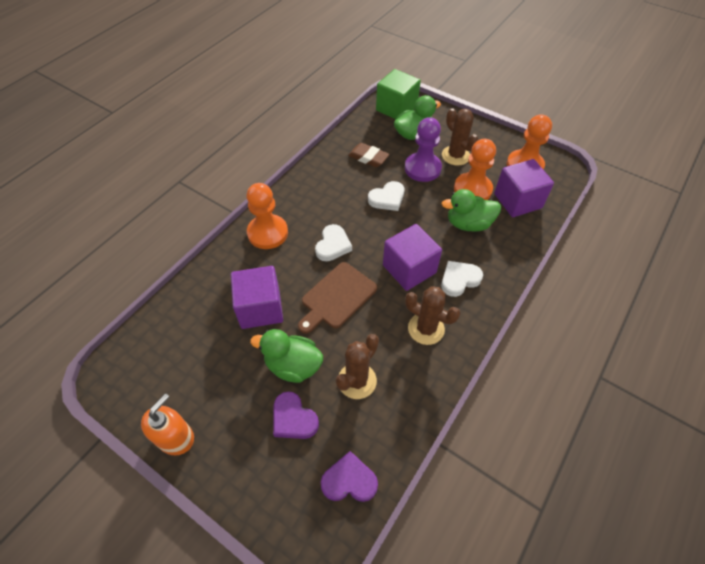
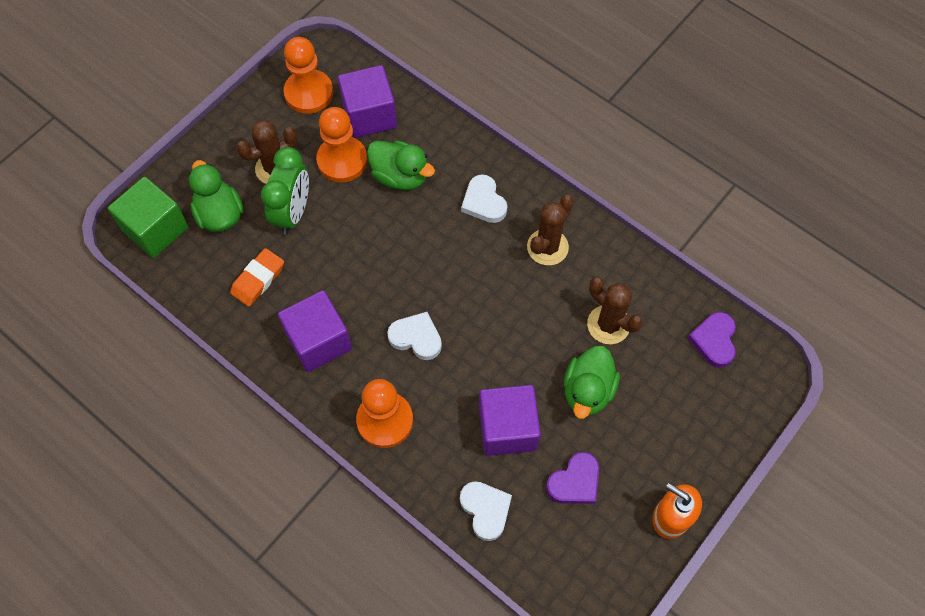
camera: 85 degrees left, 10 degrees up
purple heart [273,391,319,439] -> purple heart moved to [546,452,599,504]
brown cutting board [298,262,377,334] -> none
brown eraser [348,143,390,167] -> orange eraser [230,248,284,307]
white heart [368,181,404,211] -> white heart moved to [460,481,512,541]
purple cube [383,224,442,291] -> purple cube moved to [278,290,352,372]
purple pawn [405,117,442,182] -> green clock [261,147,309,235]
green duck [441,189,501,231] -> green duck turned 60 degrees counterclockwise [367,140,435,190]

